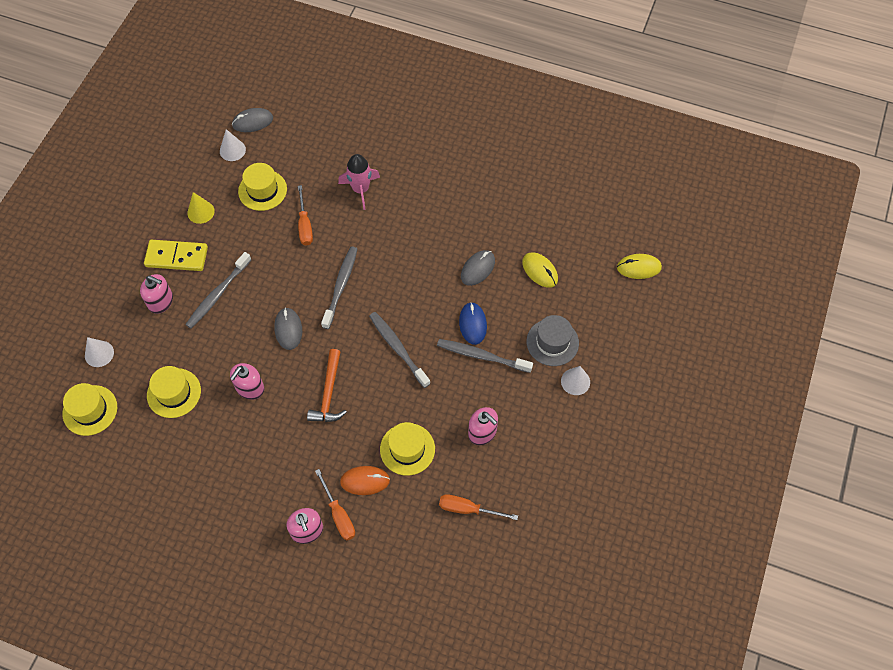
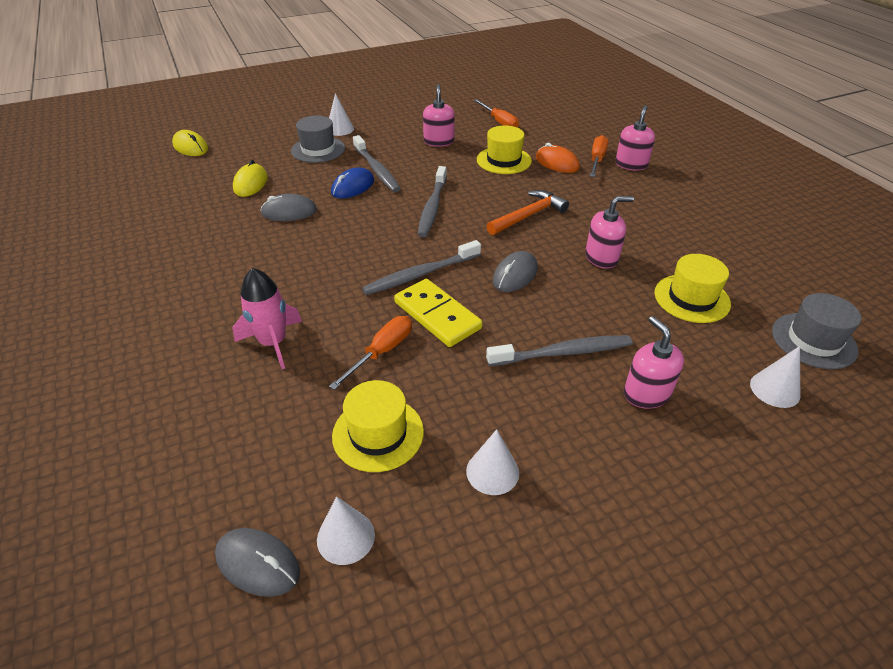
camera: 135 degrees left, 20 degrees down
yellow hat [62,383,117,436] -> grey hat [772,293,861,369]
yellow domino [144,240,208,271] -> yellow domino moved to [394,279,483,347]
yellow cone [187,192,215,224] -> white cone [466,429,519,495]

